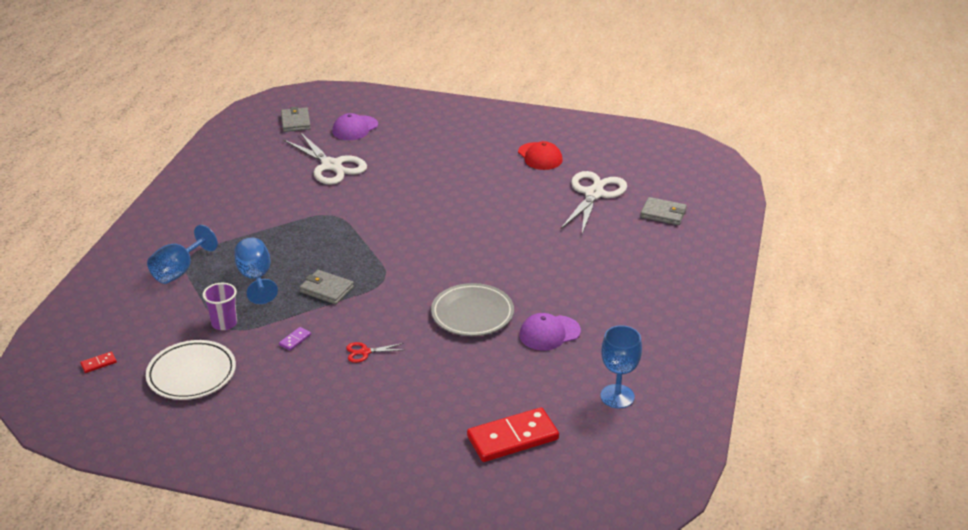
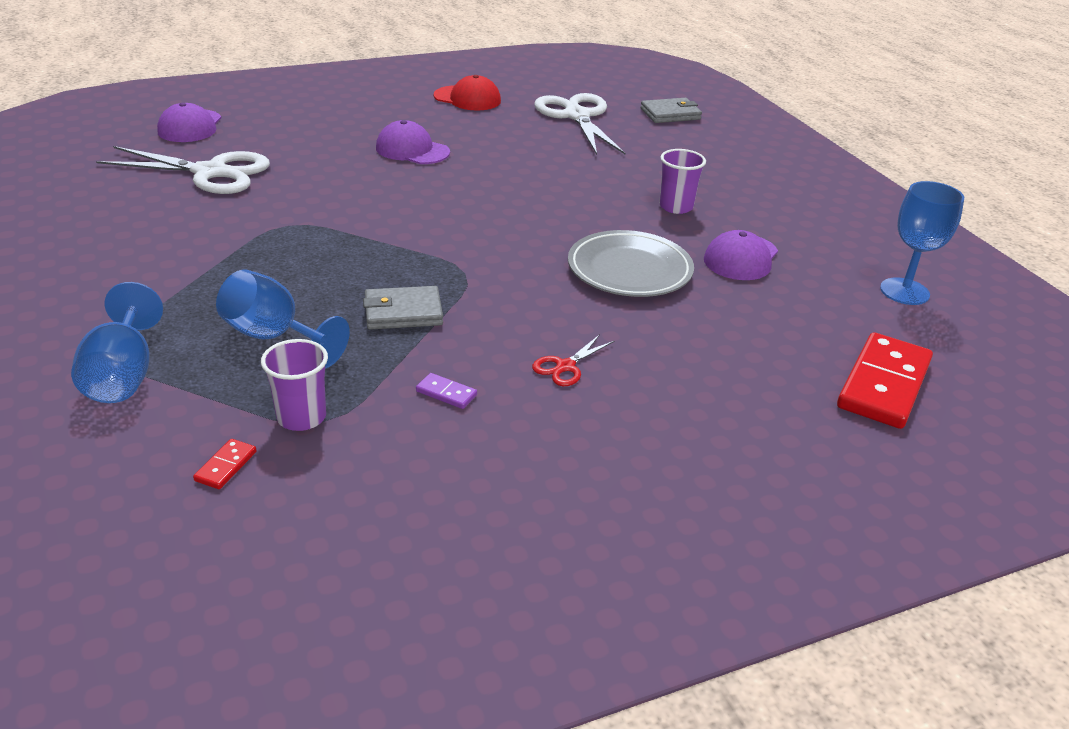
camera: 40 degrees left, 0 degrees up
red domino [80,352,117,373] -> red domino moved to [193,439,257,489]
white plate [146,340,236,400] -> none
purple domino [279,327,311,351] -> purple domino turned 60 degrees counterclockwise [416,373,477,409]
grey wallet [281,107,311,132] -> none
none -> purple cap [376,120,450,164]
none -> purple cup [659,149,706,214]

